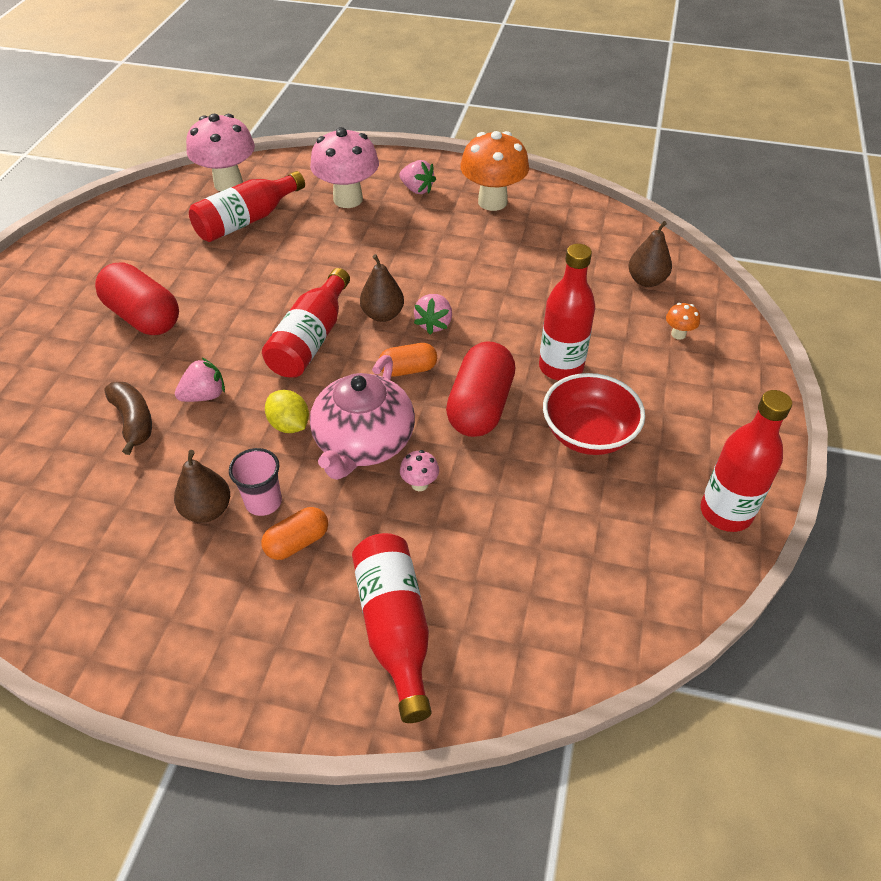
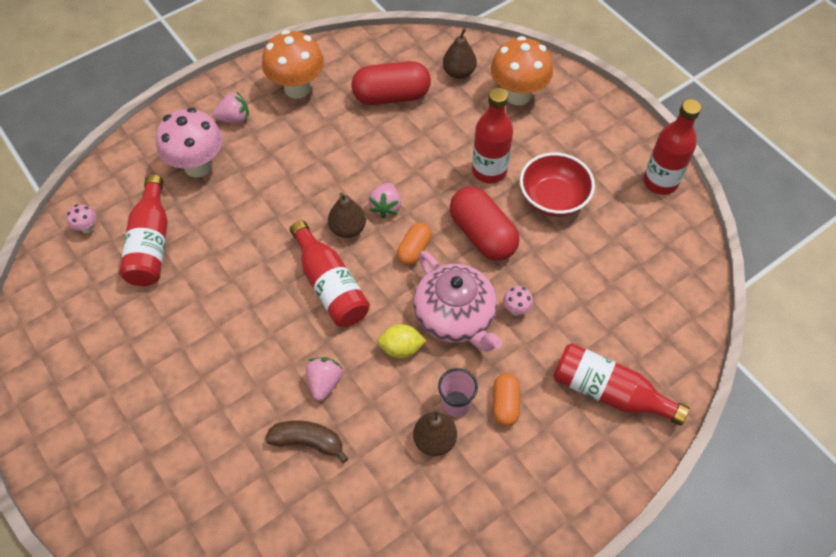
camera: 50 degrees left, 10 degrees up
red capsule [95,262,179,335] -> red capsule moved to [351,61,431,105]
pink mushroom [186,114,255,191] -> pink mushroom [67,204,96,233], size x0.42
pink strawberry [414,294,452,334] -> pink strawberry turned 45 degrees clockwise [368,183,401,219]
orange mushroom [666,303,700,340] -> orange mushroom [491,36,553,105], size x2.37

